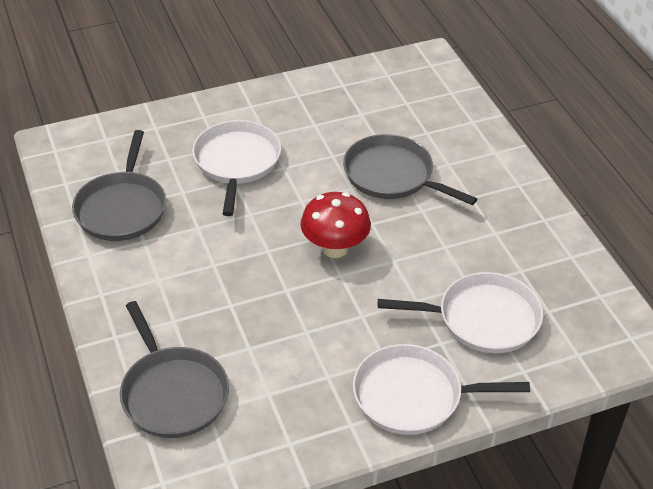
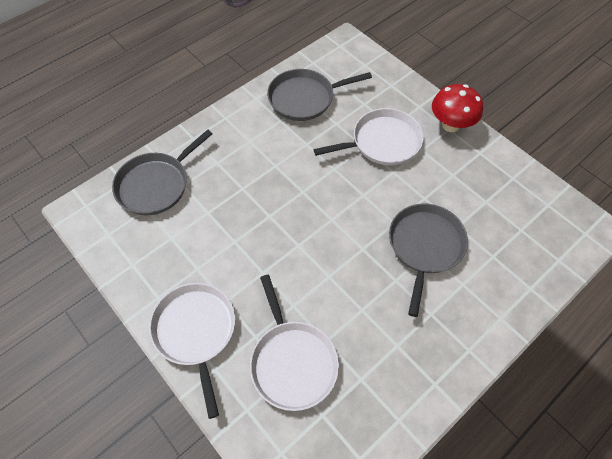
camera: 70 degrees right, 15 degrees up
red mushroom [300,192,371,258] -> red mushroom moved to [432,84,483,132]

